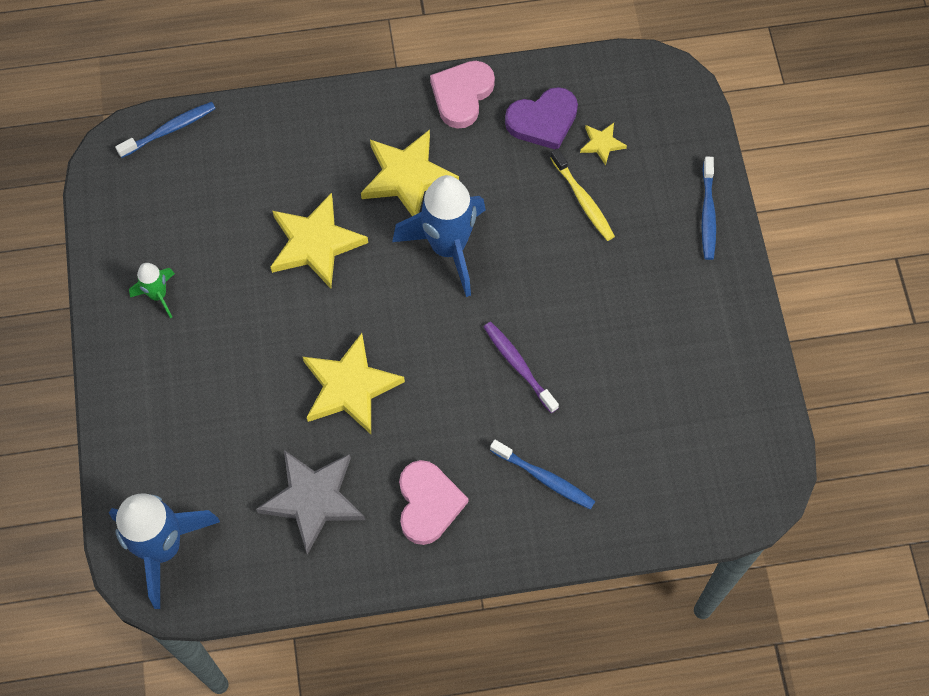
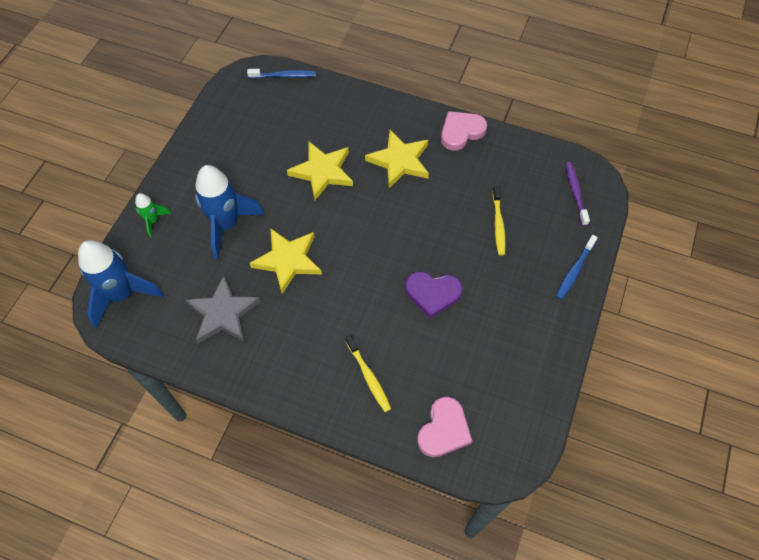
camera: 30 degrees right, 5 degrees down
green rocket [129,263,175,318] -> green rocket moved to [135,193,171,238]
blue rocket [392,175,486,297] -> blue rocket moved to [195,165,265,259]
pink heart [399,460,468,545] -> pink heart moved to [417,397,472,457]
purple toothbrush [484,322,559,413] -> purple toothbrush moved to [566,162,590,226]
blue toothbrush [490,440,595,510] -> yellow toothbrush [346,335,391,412]
purple heart [505,87,578,149] -> purple heart moved to [405,272,462,319]
yellow star [580,123,627,166] -> none

